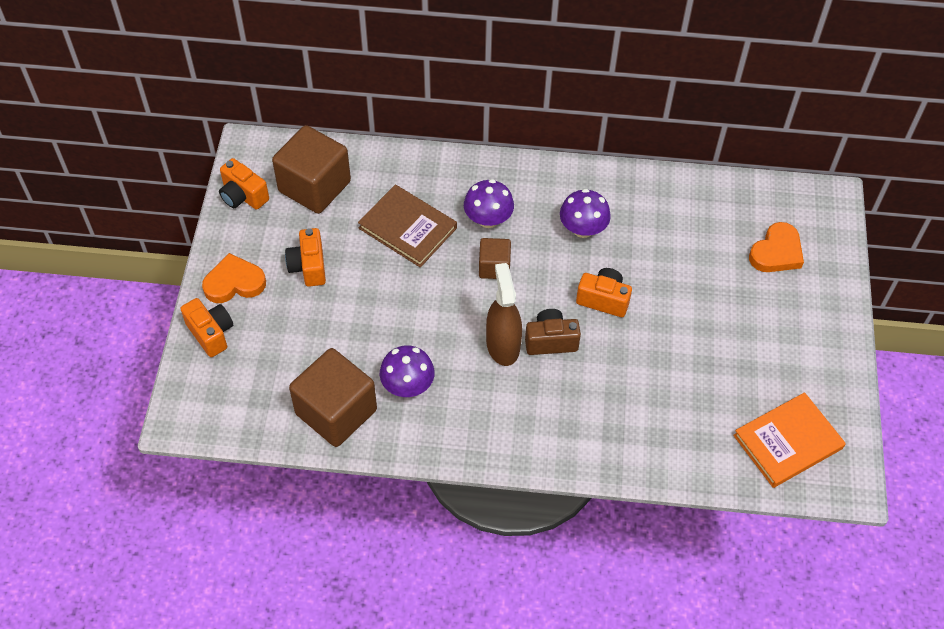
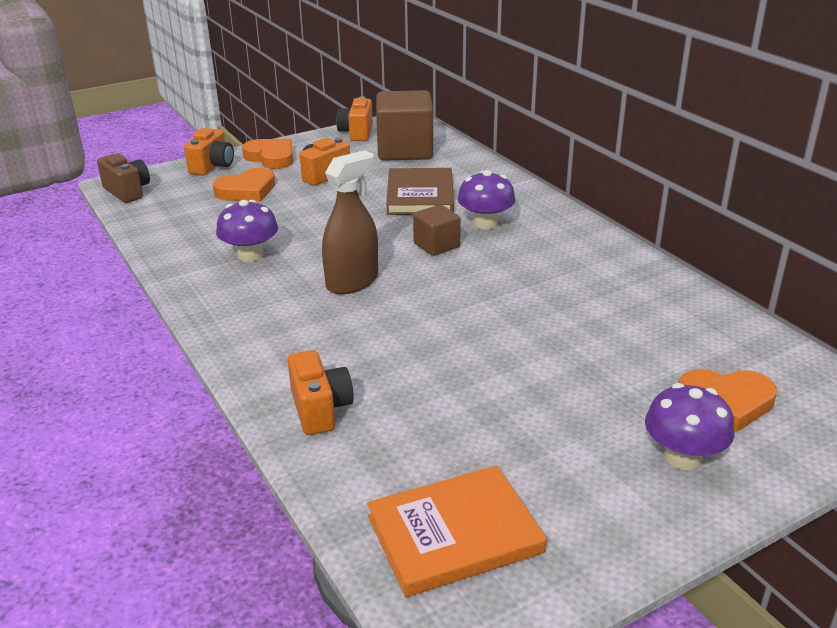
camera: 55 degrees right, 25 degrees down
brown cube [289,348,377,447] -> none
brown camera [525,309,581,355] -> brown camera moved to [97,153,150,203]
purple mushroom [560,189,611,238] -> purple mushroom moved to [645,383,735,470]
orange camera [576,268,632,317] -> orange camera moved to [288,350,354,435]
orange book [733,392,846,488] -> orange book turned 45 degrees counterclockwise [367,465,547,597]
none -> orange heart [213,168,275,202]

